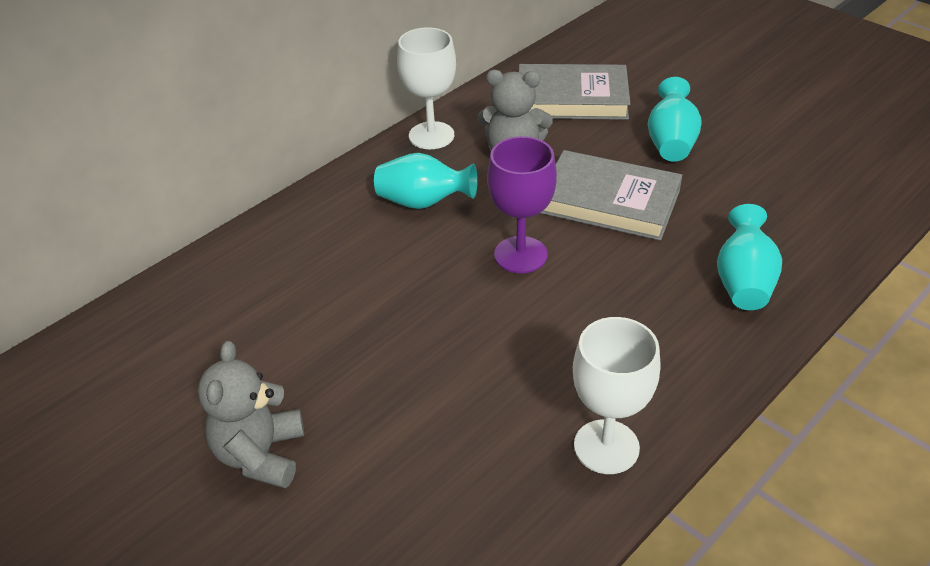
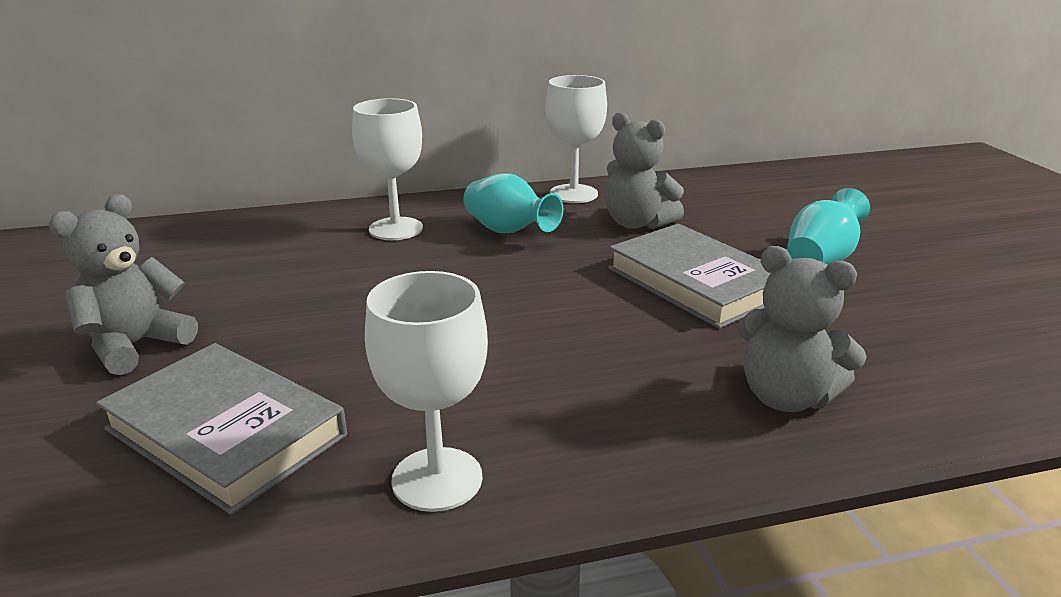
camera: 30 degrees right, 15 degrees down
purple goblet [487,136,557,273] -> none
grey book [519,64,630,120] -> grey book moved to [96,343,347,515]
turquoise vase [717,204,782,310] -> grey teddy bear [738,246,867,412]
none -> white goblet [352,98,423,240]

